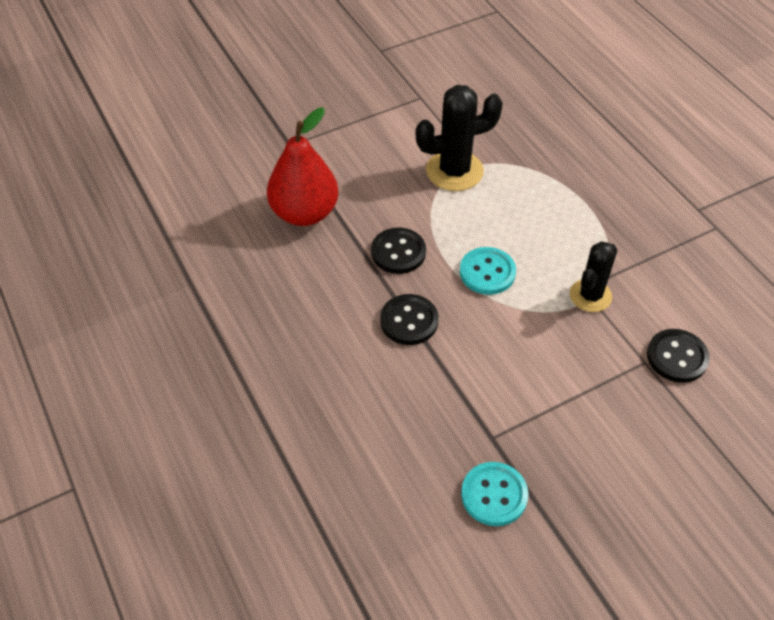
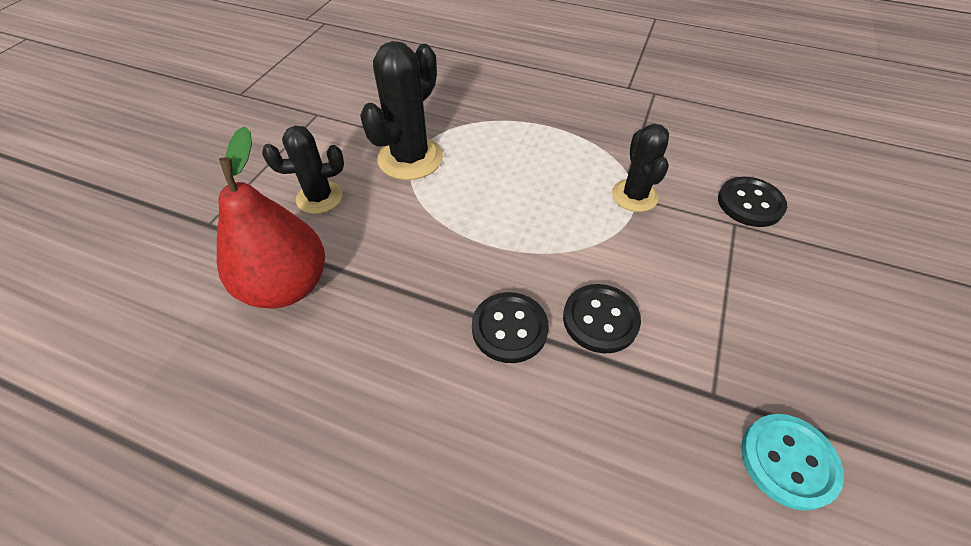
camera: 40 degrees left, 0 degrees up
black button [371,228,426,274] -> black button moved to [563,284,641,354]
turquoise button [460,247,516,295] -> none
none -> black cactus [262,126,344,214]

